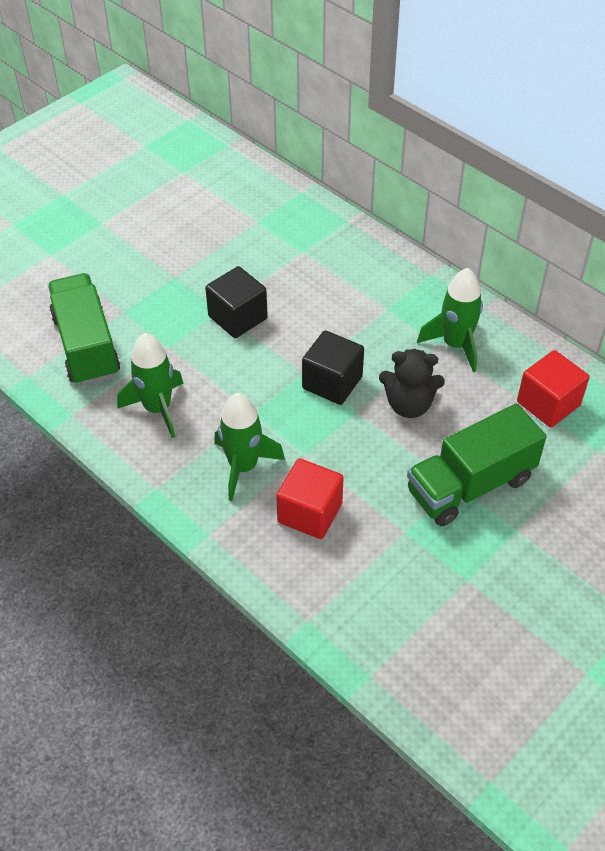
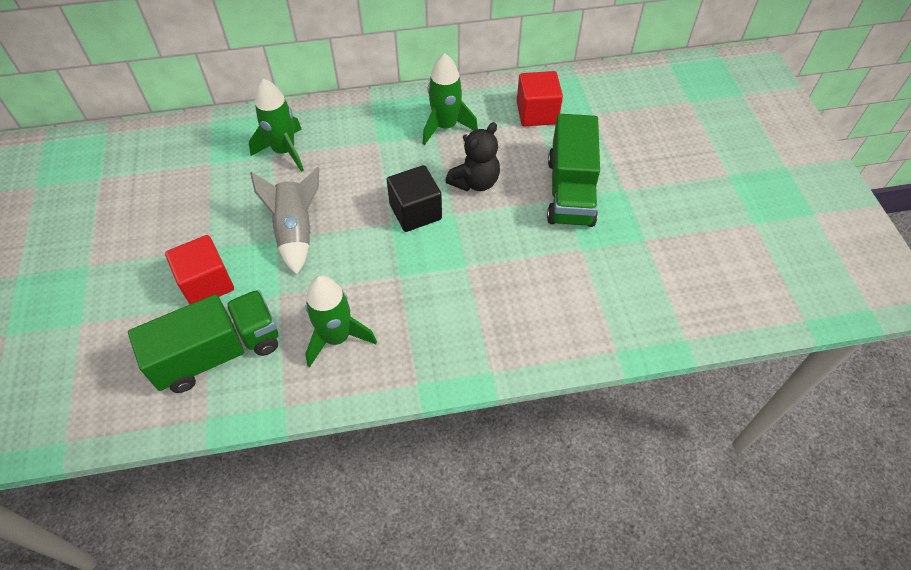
camera: 55 degrees left, 5 degrees up
green truck [48,273,120,386] -> green truck turned 135 degrees clockwise [128,290,278,393]
black cube [205,266,268,338] -> grey rocket [250,167,319,275]
green rocket [214,393,285,501] -> green rocket moved to [249,78,304,172]
red cube [276,458,344,539] -> red cube moved to [165,235,234,304]

